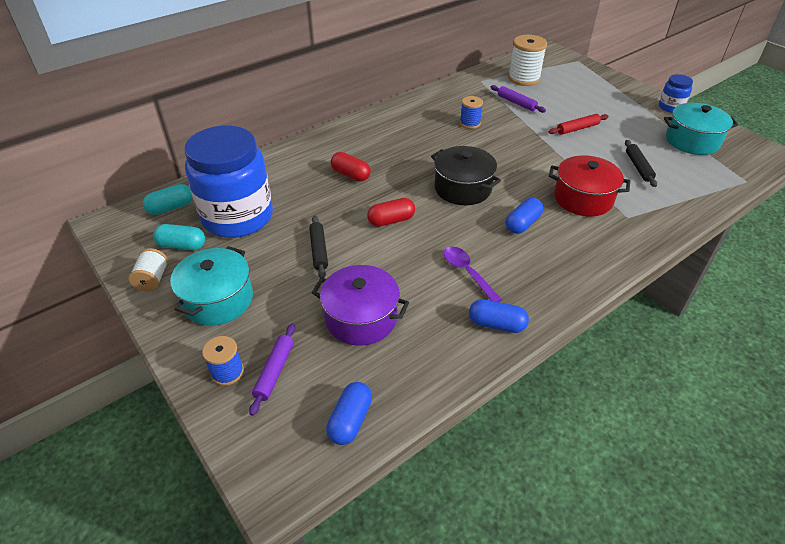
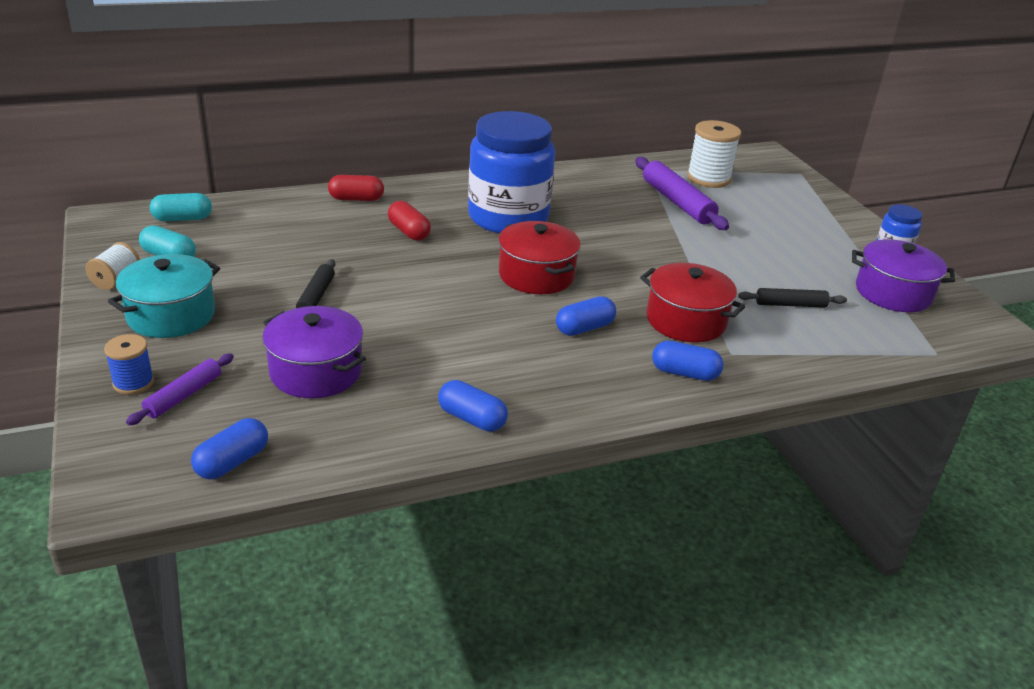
camera: 15 degrees right, 10 degrees down
blue jar [185,125,273,238] -> blue jar moved to [468,111,555,233]
red capsule [367,198,415,227] -> red capsule moved to [328,175,384,201]
black pot [431,146,501,205] -> red pot [498,221,581,294]
purple spoon [444,247,502,302] -> none
blue spool [460,96,483,129] -> none
purple rolling pin [491,85,546,113] -> purple rolling pin [635,157,729,230], size x1.70
red rolling pin [548,114,609,135] -> none
black rolling pin [625,140,657,187] -> black rolling pin turned 75 degrees clockwise [738,288,847,308]
turquoise pot [664,103,738,155] -> purple pot [852,239,956,312]
none -> blue capsule [652,341,724,381]

